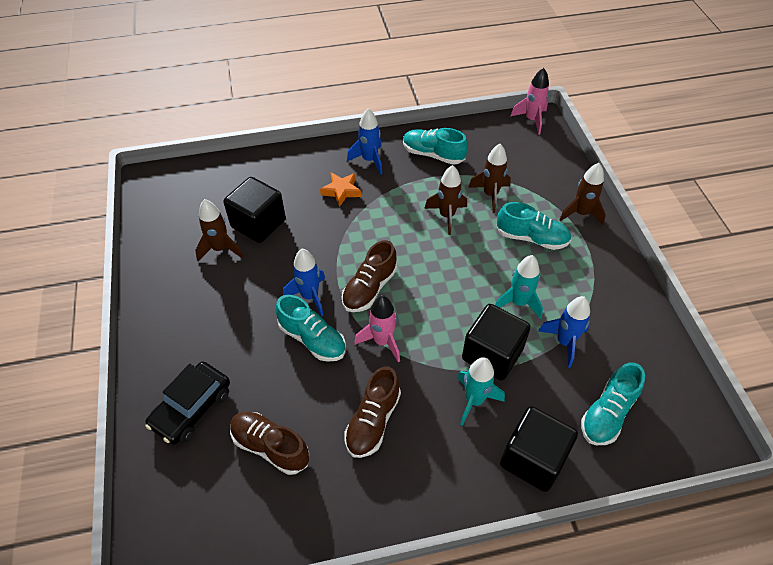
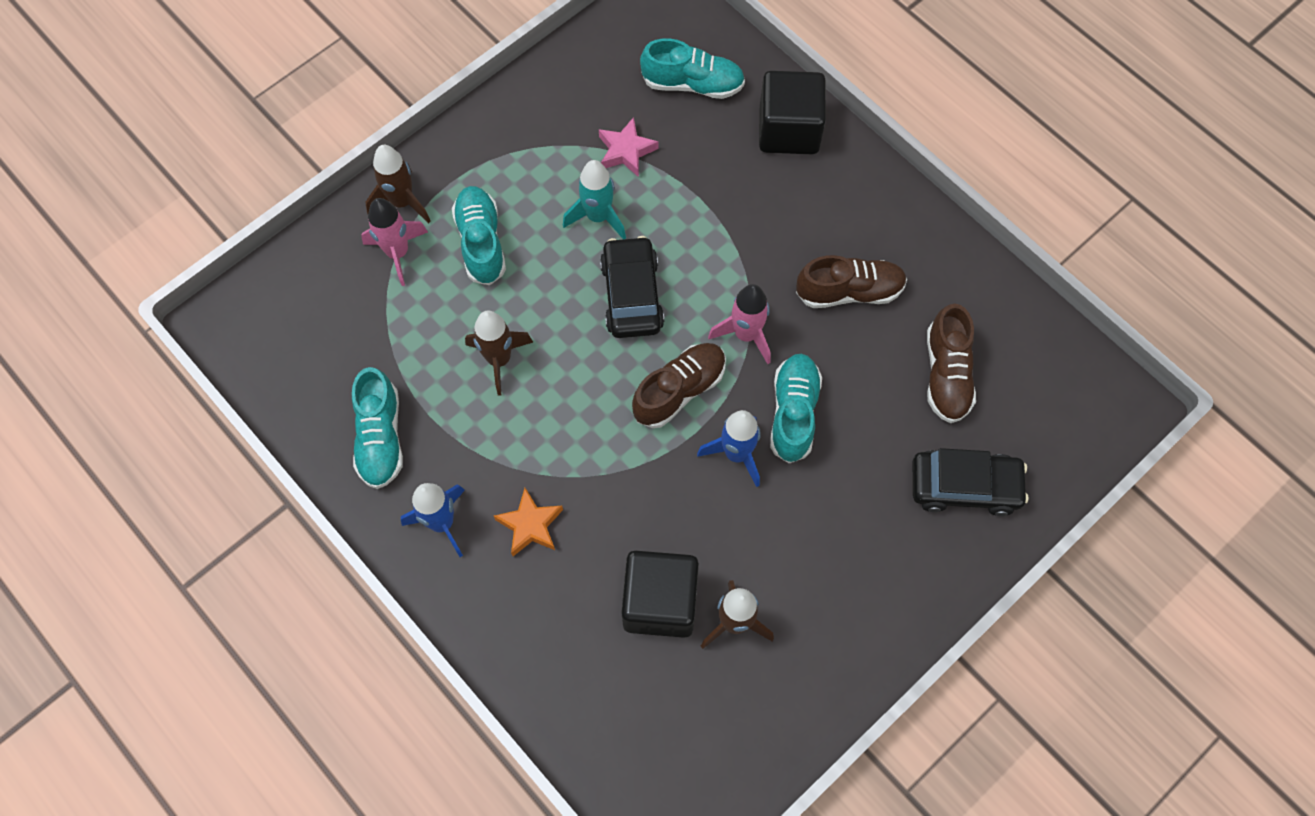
camera: 120 degrees left, 15 degrees up
brown shoe [342,240,397,312] -> brown shoe turned 45 degrees counterclockwise [632,343,726,428]
turquoise rocket [457,357,505,426] -> none
black cube [462,304,531,381] -> none
brown rocket [468,144,511,213] -> none
pink rocket [510,68,549,135] -> pink rocket moved to [361,198,428,286]
blue rocket [538,296,590,367] -> pink star [599,117,658,177]
none -> black car [600,236,664,338]

